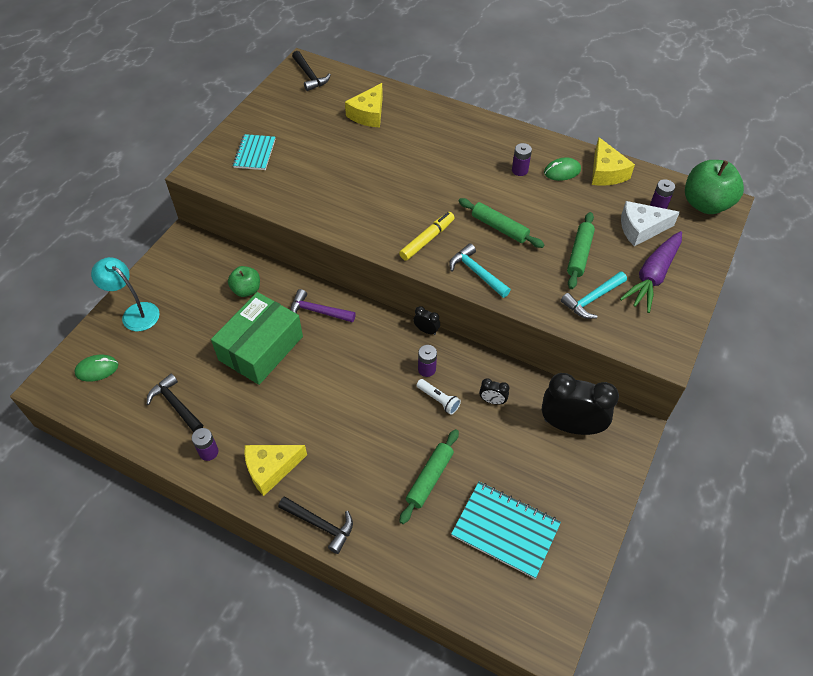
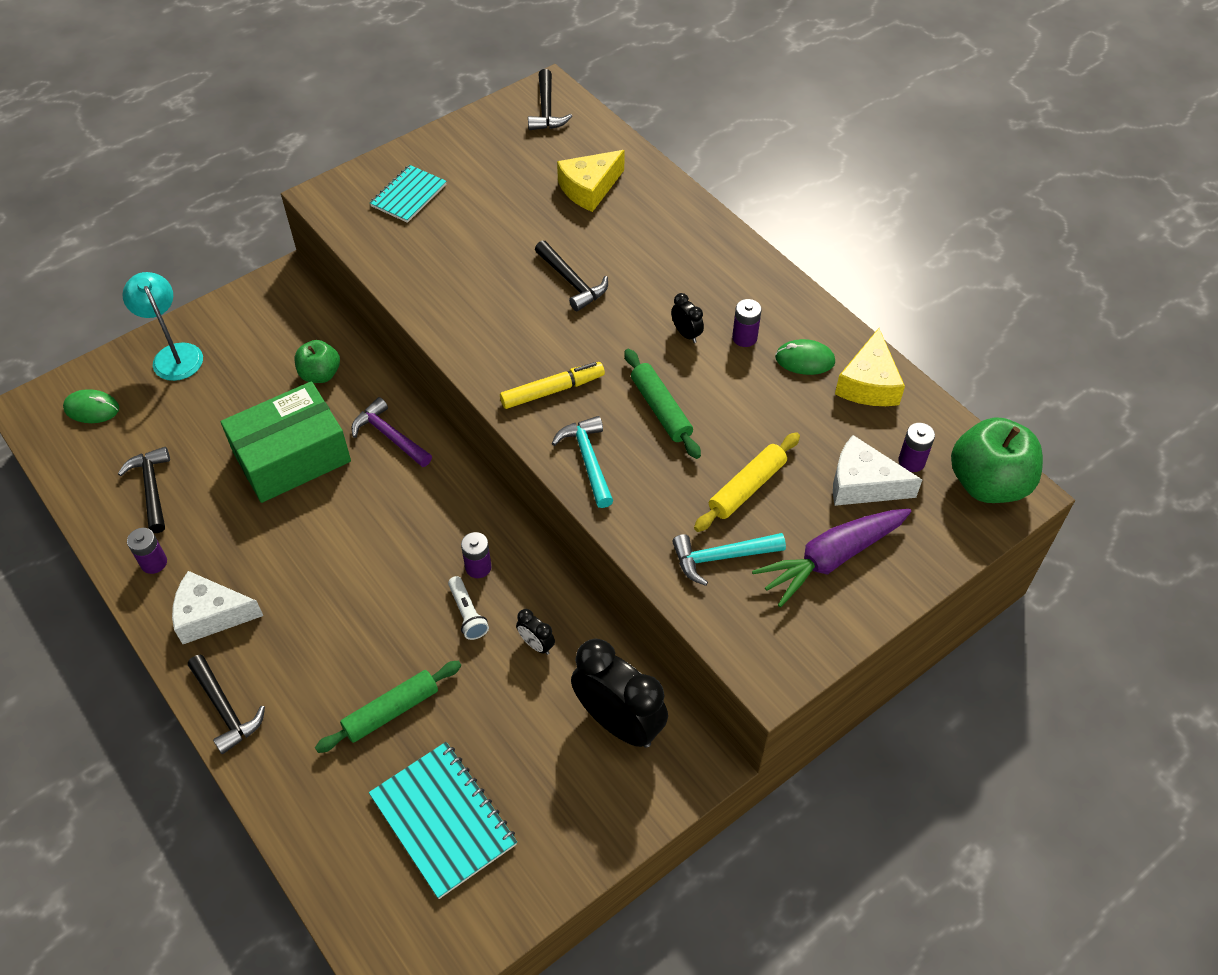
camera: 25 degrees right, 0 degrees up
yellow cheese [245,445,307,496] -> white cheese [172,571,263,644]
black clock [413,306,440,335] -> black clock moved to [671,293,704,343]
green rolling pin [567,212,595,289] -> yellow rolling pin [694,432,800,532]
none -> black hammer [535,240,608,311]

